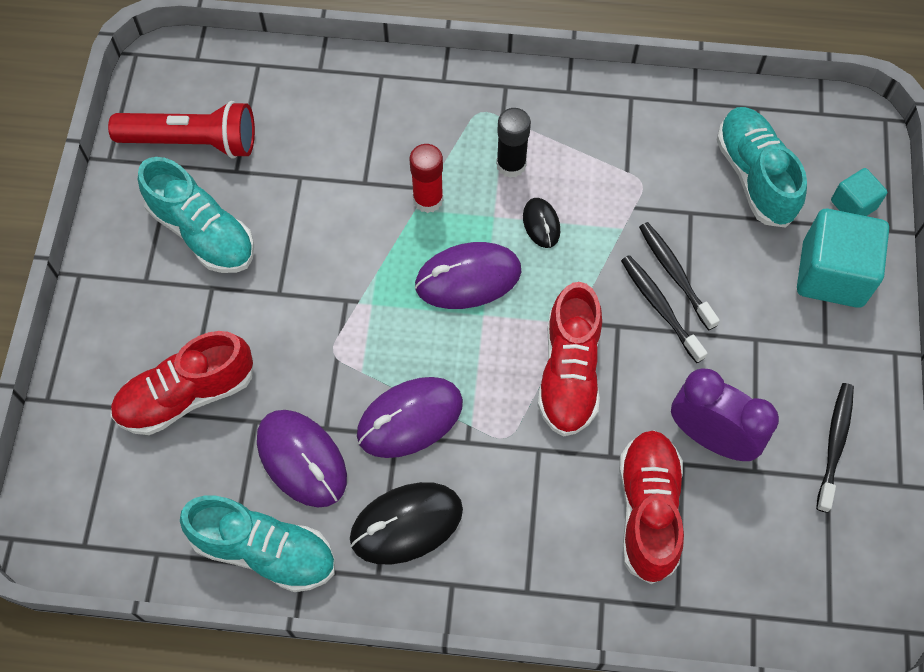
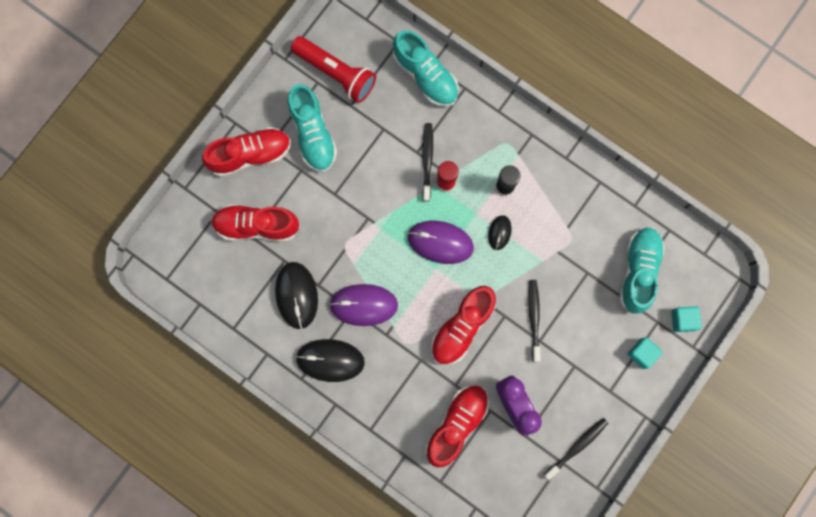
camera: 30 degrees right, 15 degrees up
turquoise shoe [180,495,335,592] -> turquoise shoe moved to [393,30,459,107]
purple mouse [257,410,347,507] -> black mouse [275,262,318,329]
black toothbrush [639,222,720,330] -> black toothbrush moved to [422,123,433,202]
turquoise cube [797,209,889,308] -> turquoise cube [628,337,663,369], size x0.53
none -> red shoe [202,127,291,177]

